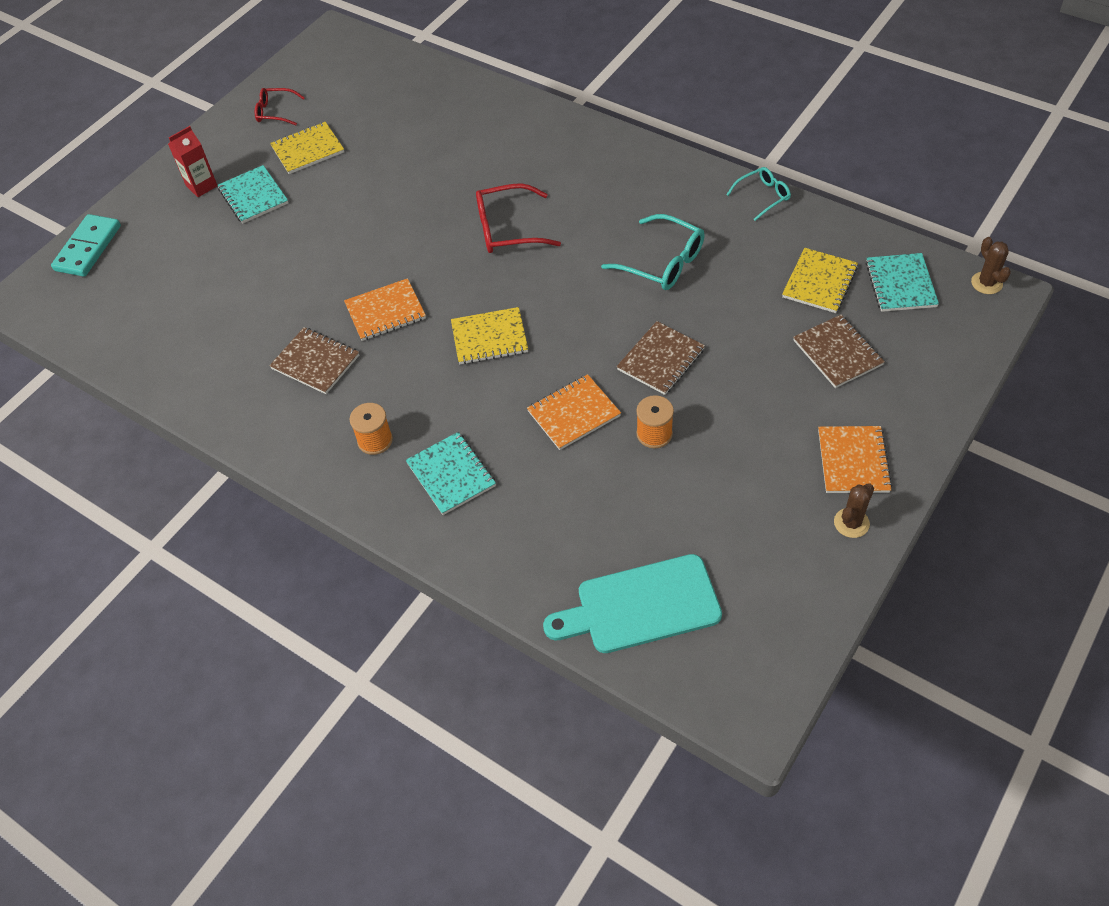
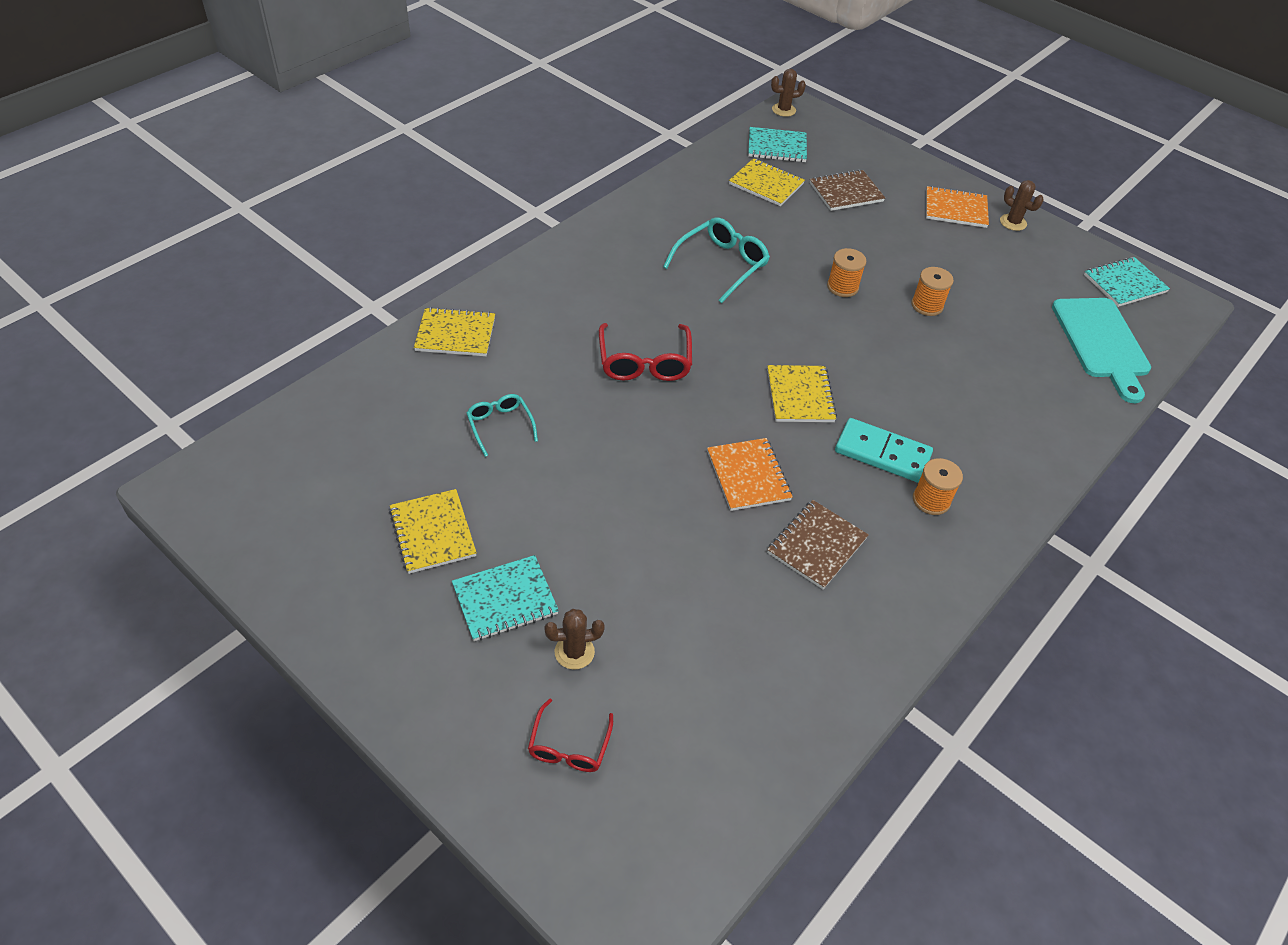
camera: 90 degrees left, 5 degrees down
turquoise domino [51,214,121,277] -> turquoise domino moved to [835,418,933,483]
red carton [168,126,218,197] -> none
red glasses [255,88,305,125] -> red glasses moved to [528,699,613,772]
turquoise notebook [406,432,496,515] -> turquoise notebook moved to [1084,257,1170,307]
orange notebook [527,374,621,450] -> none
brown notebook [617,321,705,395] -> orange spool [827,248,866,297]
turquoise glasses [726,167,791,221] -> turquoise glasses moved to [466,394,538,457]
none -> yellow notebook [414,307,495,356]
none -> brown cactus [544,609,605,670]

